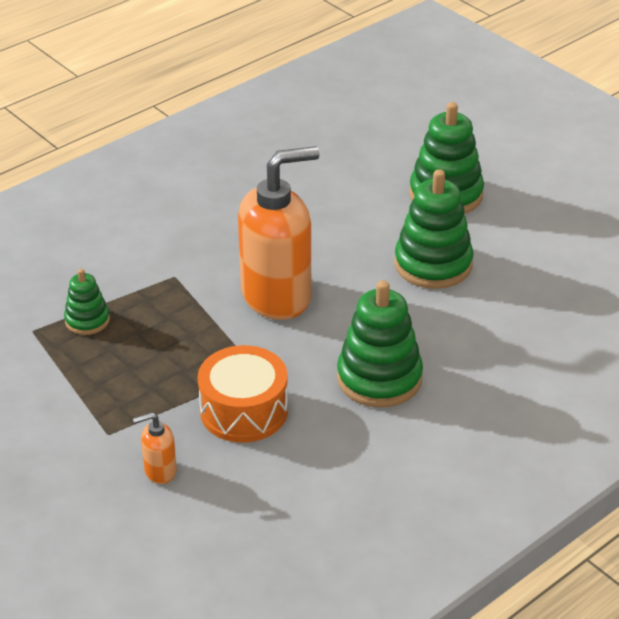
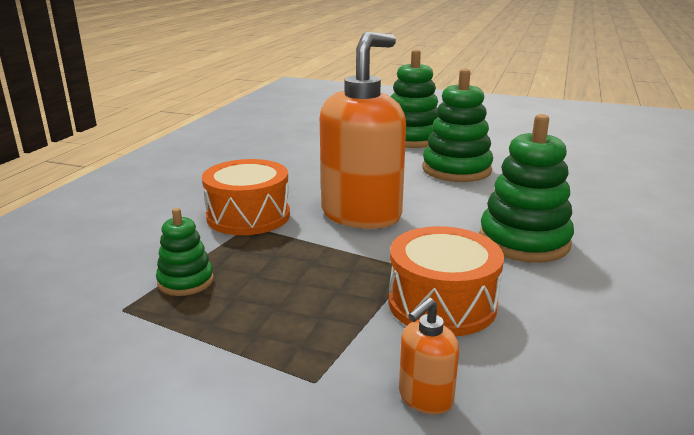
camera: 30 degrees left, 15 degrees down
none -> orange drum [202,159,290,235]

